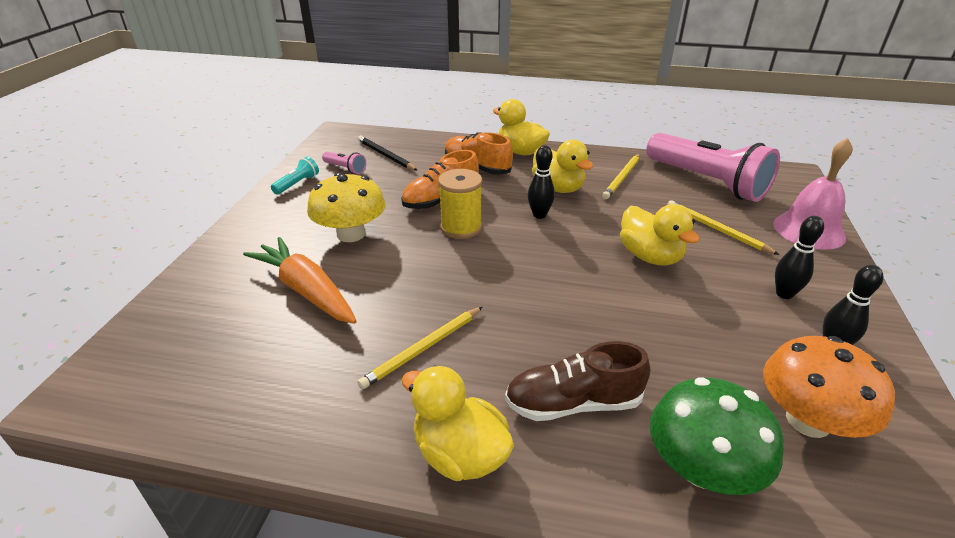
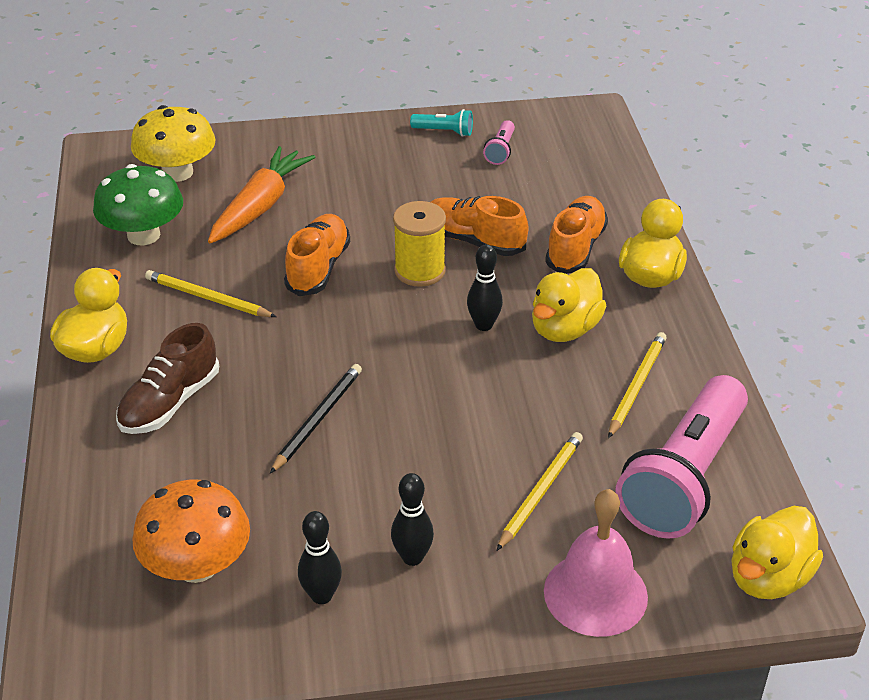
camera: 70 degrees right, 5 degrees up
yellow mushroom [307,173,386,242] -> yellow mushroom moved to [131,105,216,182]
black pencil [358,136,417,170] -> black pencil moved to [270,364,362,474]
brown shoe [505,341,650,421] -> brown shoe turned 120 degrees counterclockwise [116,323,219,434]
yellow pencil [602,154,640,199] -> yellow pencil turned 105 degrees clockwise [608,332,667,438]
yellow duck [620,204,700,266] -> yellow duck moved to [731,506,823,599]
green mushroom [650,377,784,495] -> green mushroom moved to [93,164,183,245]
none -> orange shoe [284,214,350,296]

